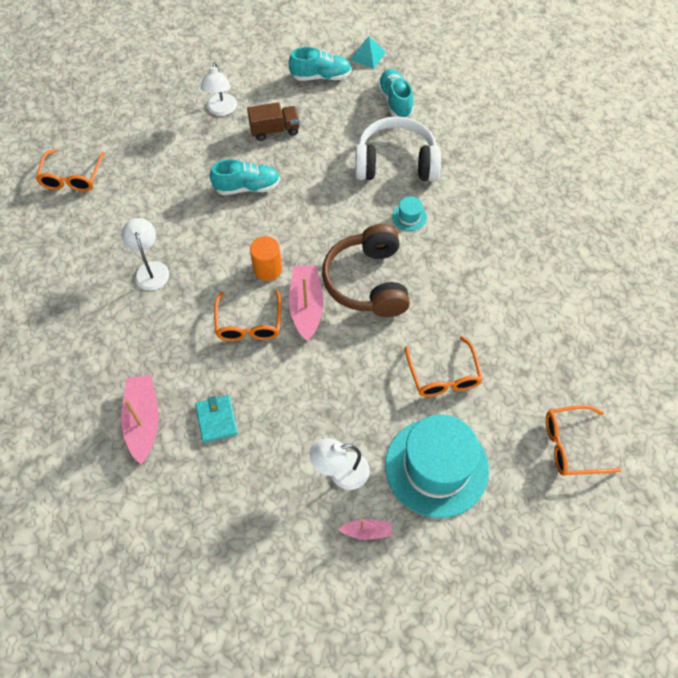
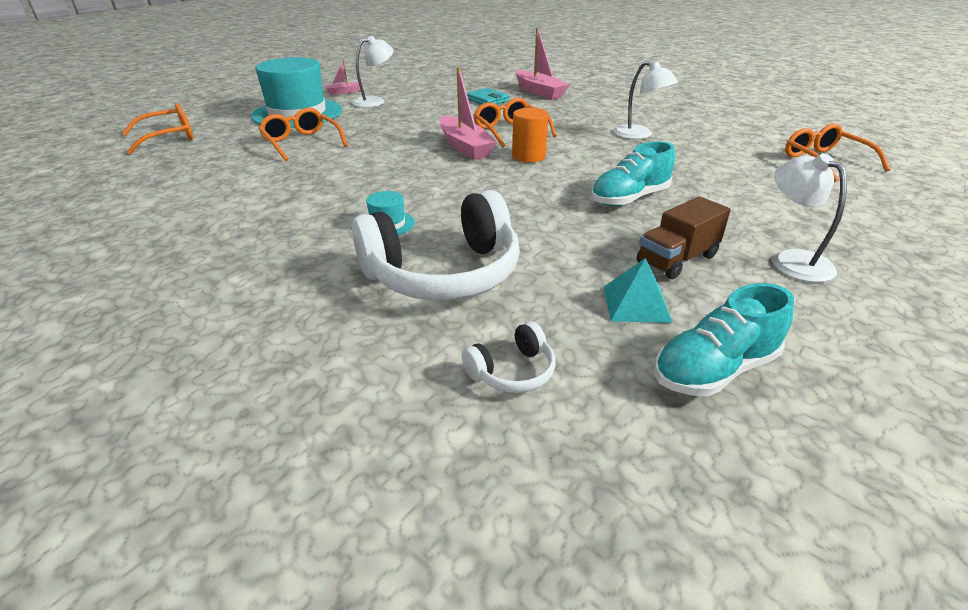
camera: 155 degrees right, 25 degrees down
brown headphones [322,224,410,317] -> none
turquoise pyramid [350,36,386,69] -> turquoise pyramid moved to [604,258,672,323]
turquoise shoe [378,69,414,118] -> white headphones [462,321,556,393]

